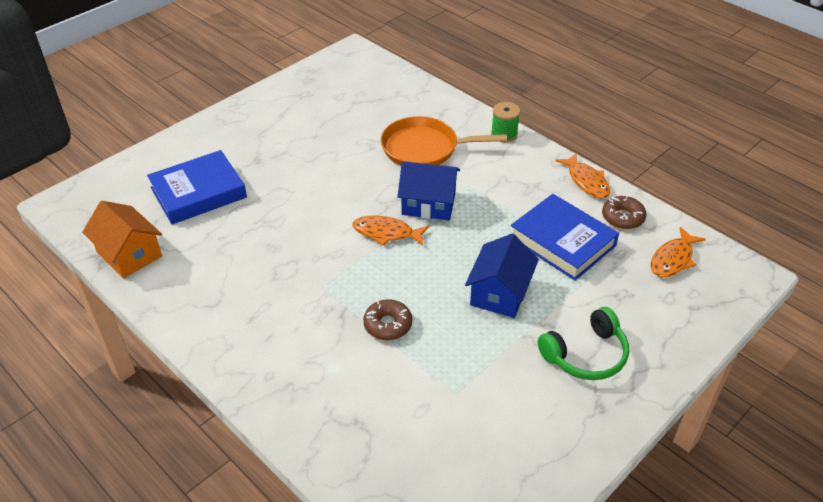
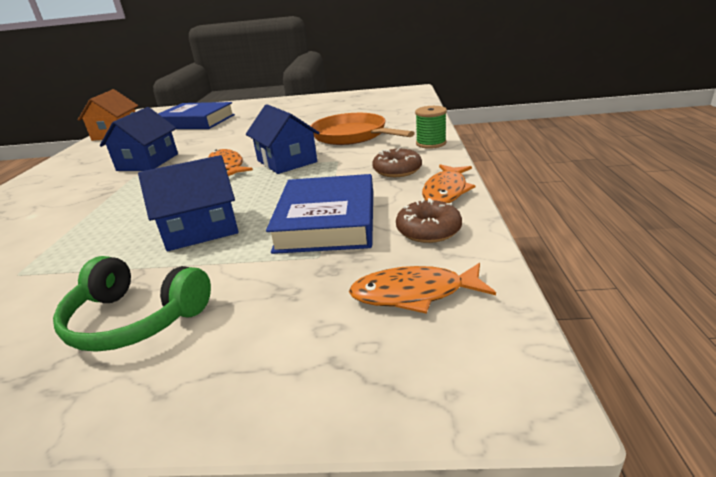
camera: 50 degrees right, 15 degrees down
brown donut [363,299,412,340] -> brown donut moved to [372,147,422,177]
none -> blue house [100,107,178,171]

